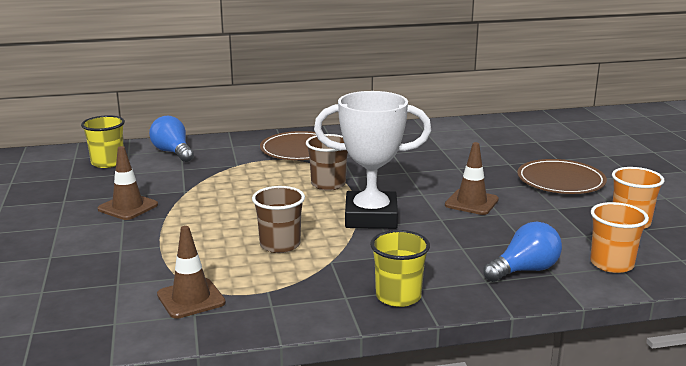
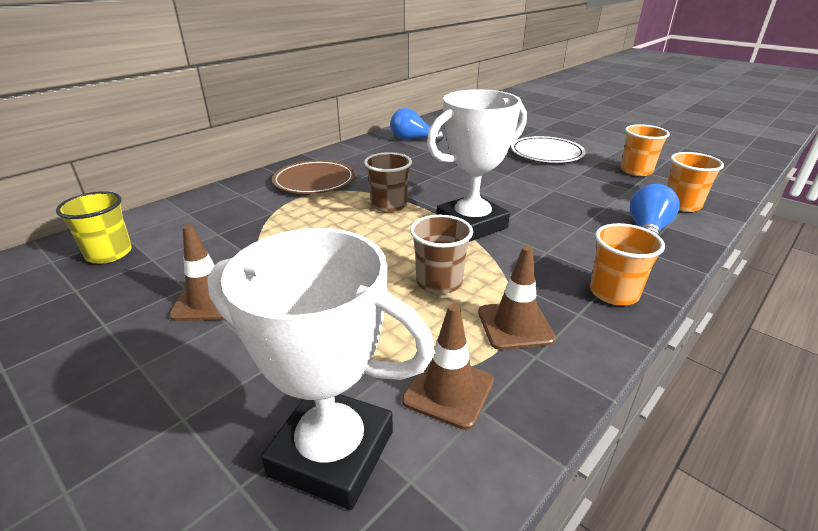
camera: 35 degrees left, 10 degrees up
blue light bulb [149,116,194,162] -> blue light bulb moved to [390,108,444,142]
yellow cup [370,230,430,307] -> orange cup [590,223,665,305]
brown traffic cone [445,142,499,215] -> brown traffic cone moved to [478,246,556,350]
brown plate [517,159,607,194] -> white plate [511,136,586,163]
none -> white trophy [207,228,435,510]

